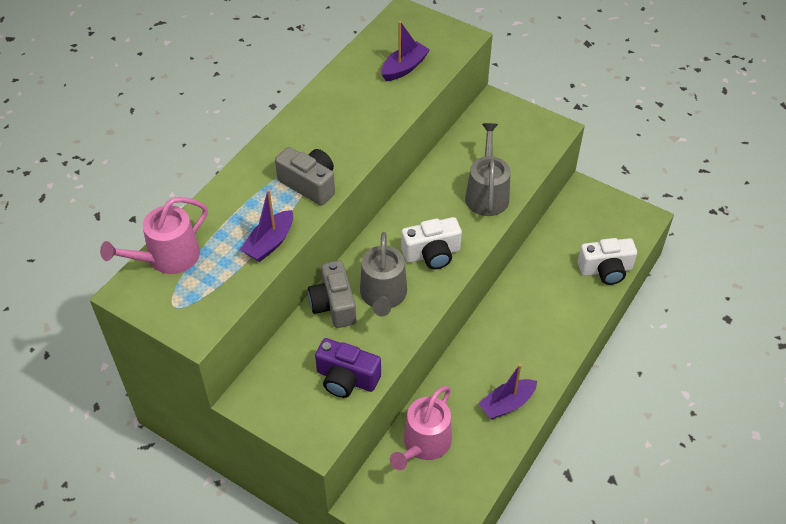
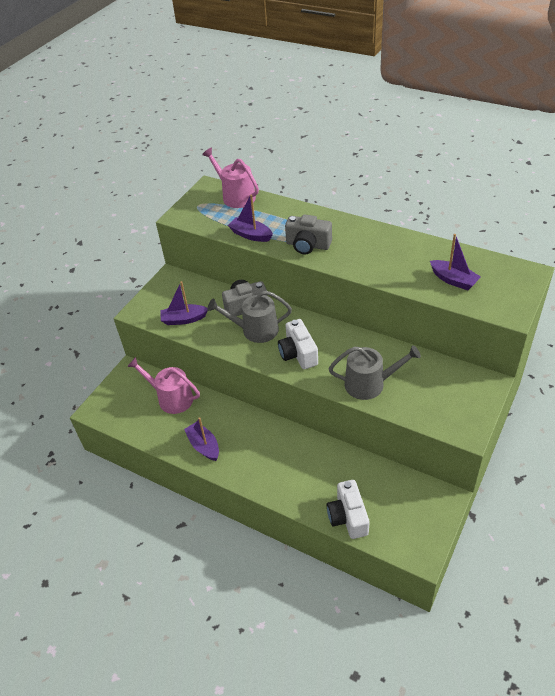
camera: 90 degrees right, 5 degrees down
grey camera [275,147,335,206] -> grey camera turned 75 degrees clockwise [285,214,332,254]
purple camera [315,338,381,398] -> purple boat [160,281,208,325]

